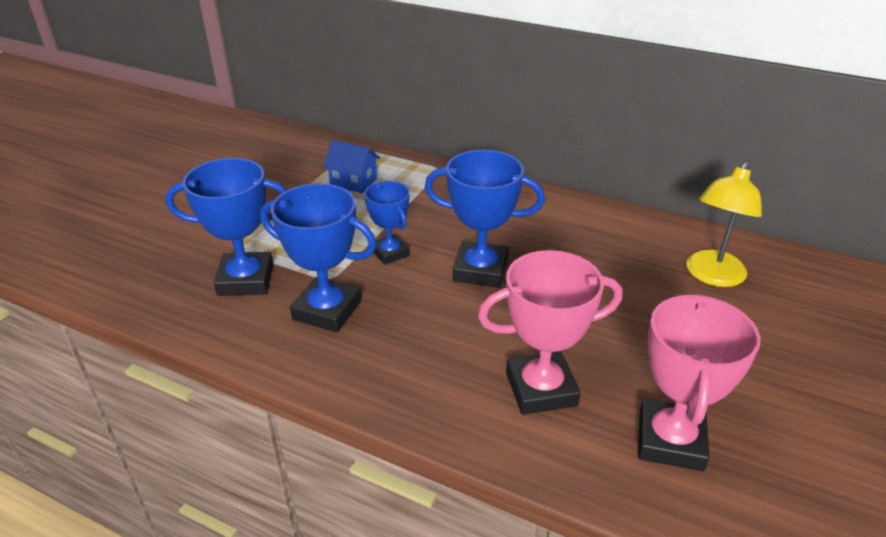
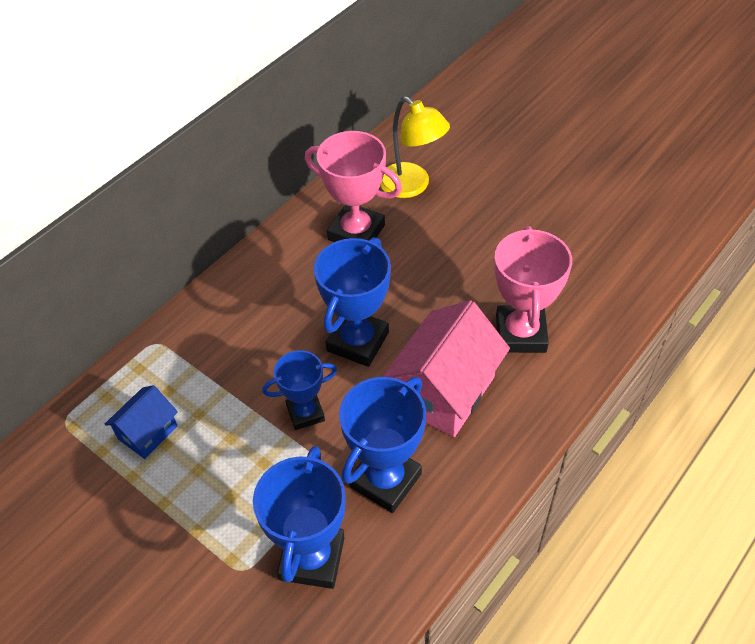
camera: 75 degrees left, 15 degrees up
pink trophy [638,294,760,471] -> pink trophy moved to [305,131,402,242]
none -> pink house [382,300,510,437]

